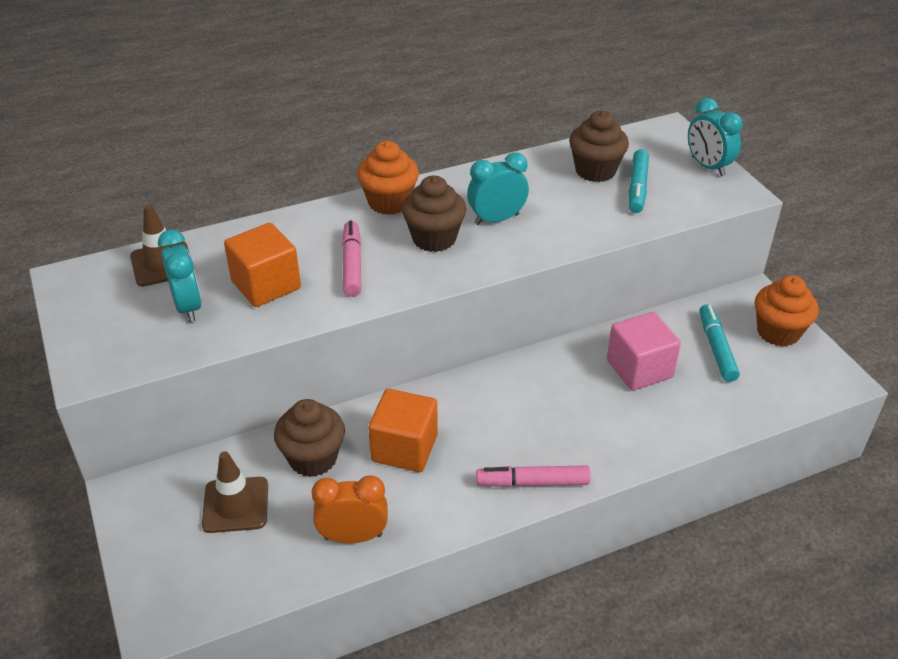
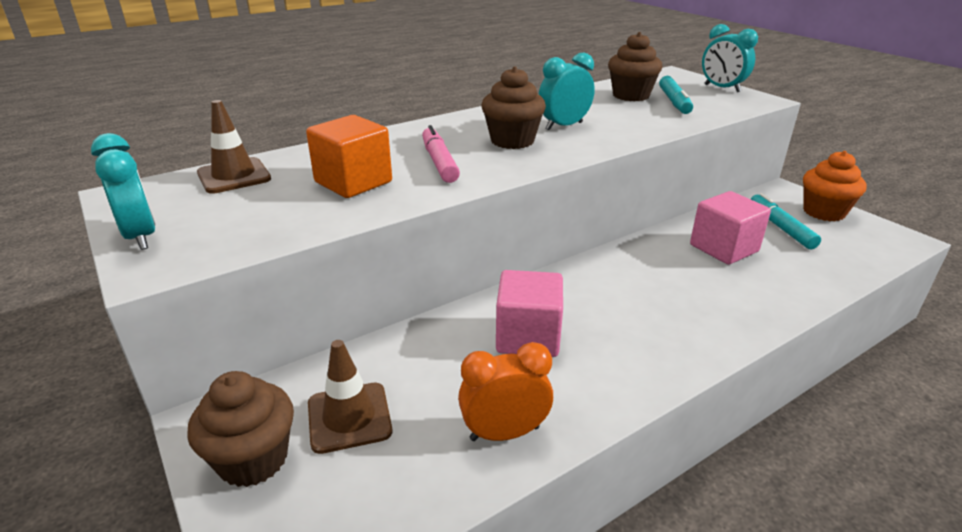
camera: 10 degrees left, 10 degrees down
turquoise clock [158,230,202,322] -> turquoise clock moved to [91,133,155,250]
brown cupcake [274,399,345,477] -> brown cupcake moved to [187,371,294,487]
orange cupcake [357,141,419,215] -> none
orange cube [368,389,438,472] -> pink cube [496,270,563,357]
pink marker [476,466,590,487] -> none

